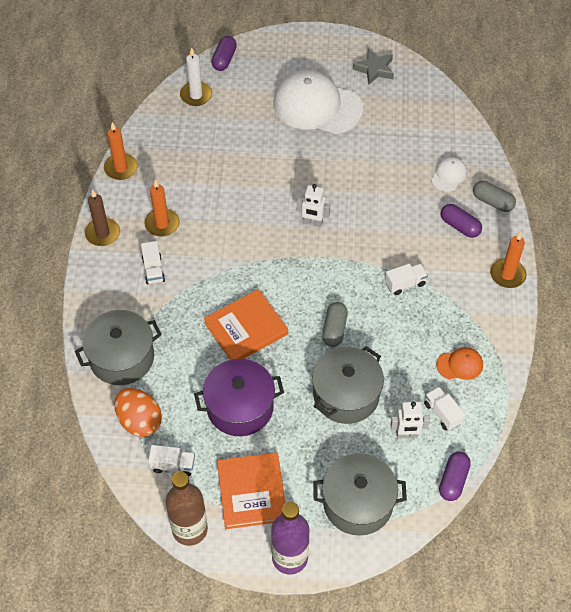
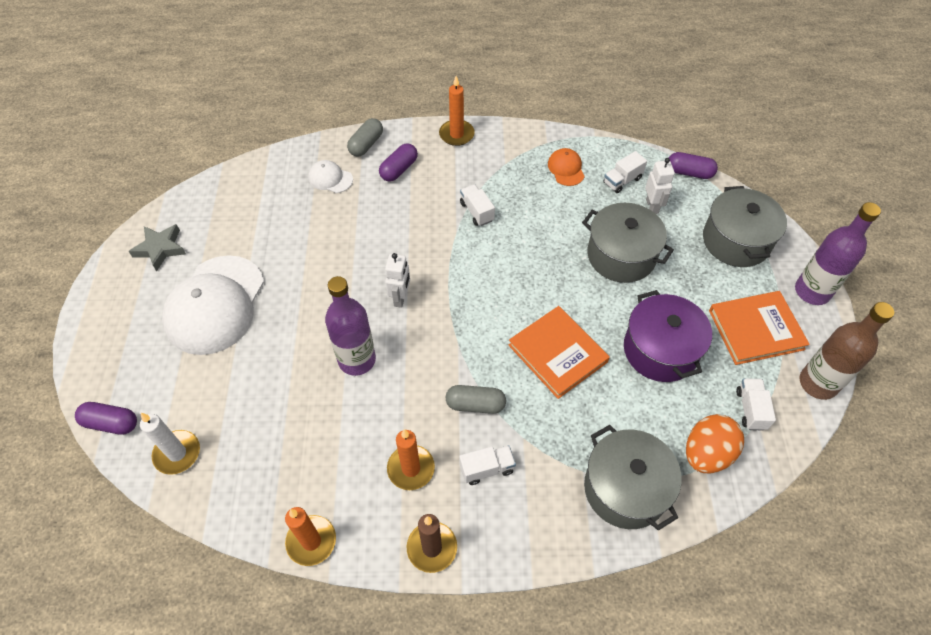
camera: 95 degrees left, 0 degrees up
grey capsule [322,302,348,347] -> grey capsule moved to [446,385,506,414]
none -> purple bottle [325,276,376,376]

